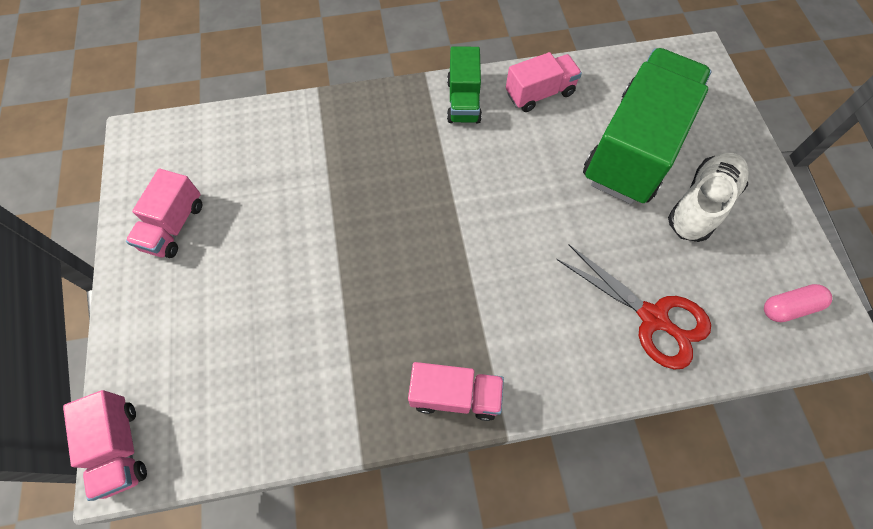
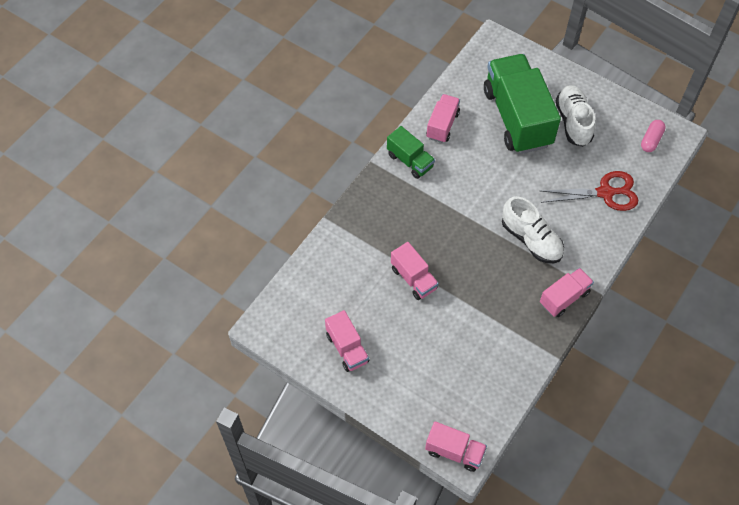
camera: 45 degrees left, 5 degrees down
none -> pink truck [391,242,439,300]
none -> white shoe [502,196,564,263]

